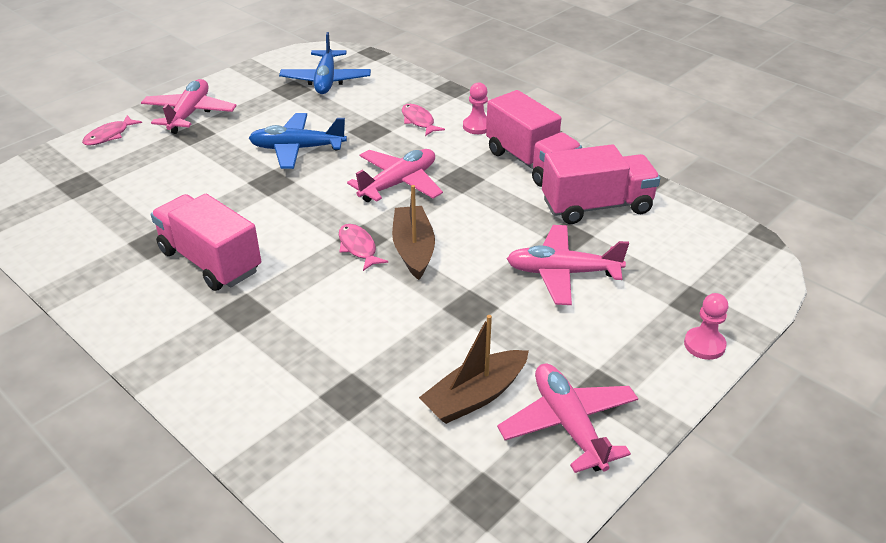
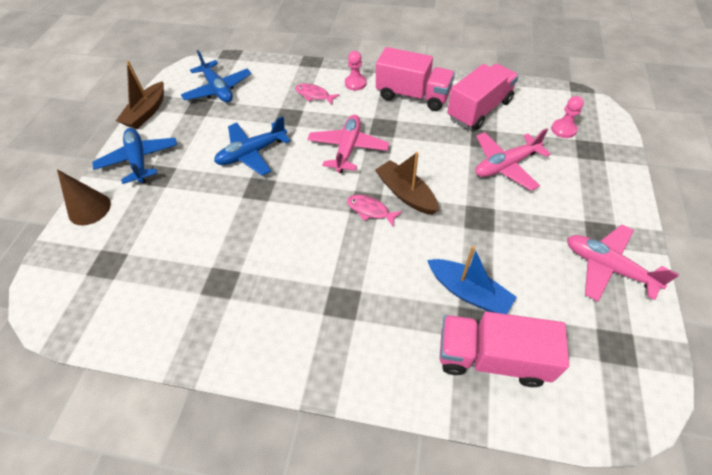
camera: 30 degrees left, 15 degrees up
pink fish [82,115,142,146] -> brown cone [57,169,111,225]
pink plane [141,79,237,134] -> blue plane [92,128,177,184]
pink truck [151,194,261,291] -> pink truck moved to [439,312,569,387]
brown boat [419,315,529,424] -> brown boat moved to [116,61,164,129]
pink pawn [684,293,728,360] -> pink pawn moved to [551,96,584,138]
none -> blue boat [427,246,517,314]

